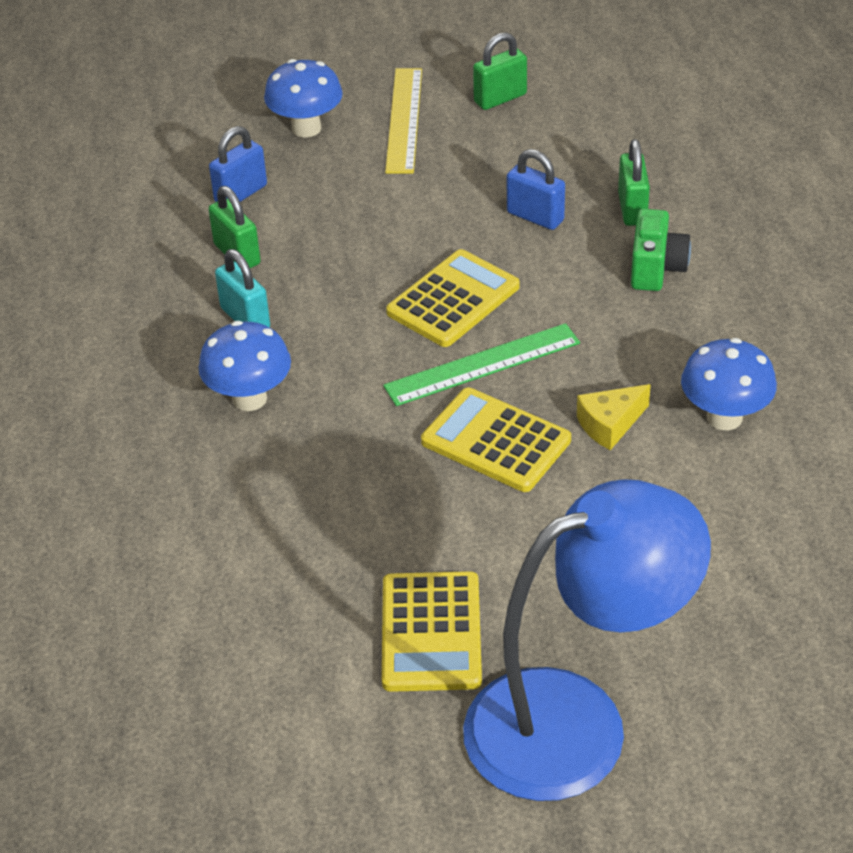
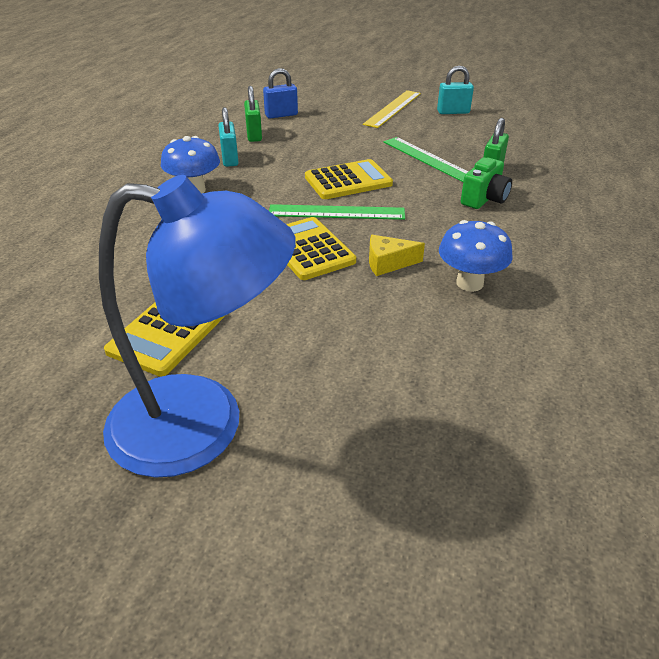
camera: 25 degrees right, 5 degrees down
blue mushroom [264,59,343,138] -> none
green padlock [473,32,527,110] -> turquoise padlock [437,66,474,114]
blue padlock [507,149,565,230] -> green ruler [384,137,468,182]

